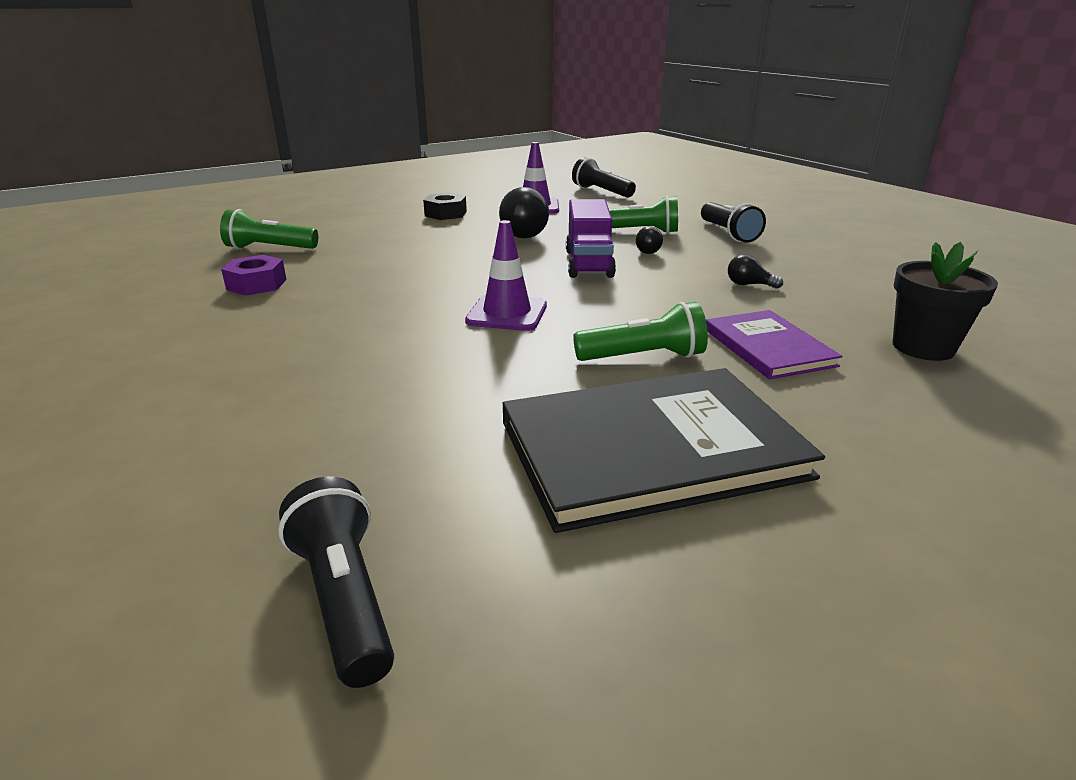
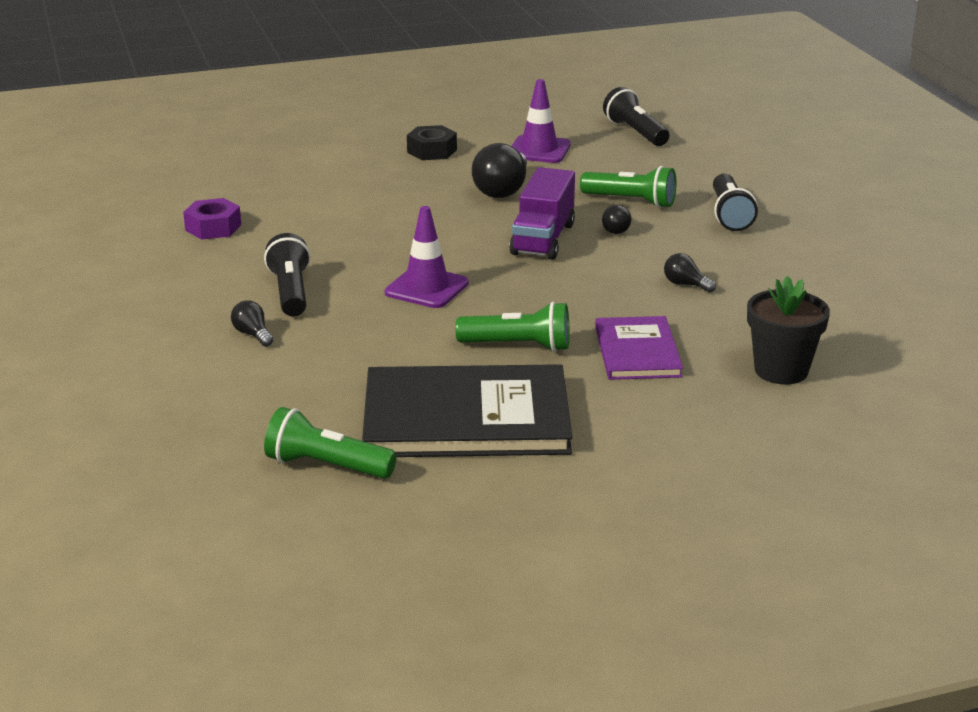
camera: 15 degrees right, 0 degrees up
green flashlight [220,209,318,249] -> green flashlight moved to [264,407,397,479]
black flashlight [278,477,394,688] -> black flashlight moved to [264,233,311,317]
none -> black light bulb [231,300,273,347]

